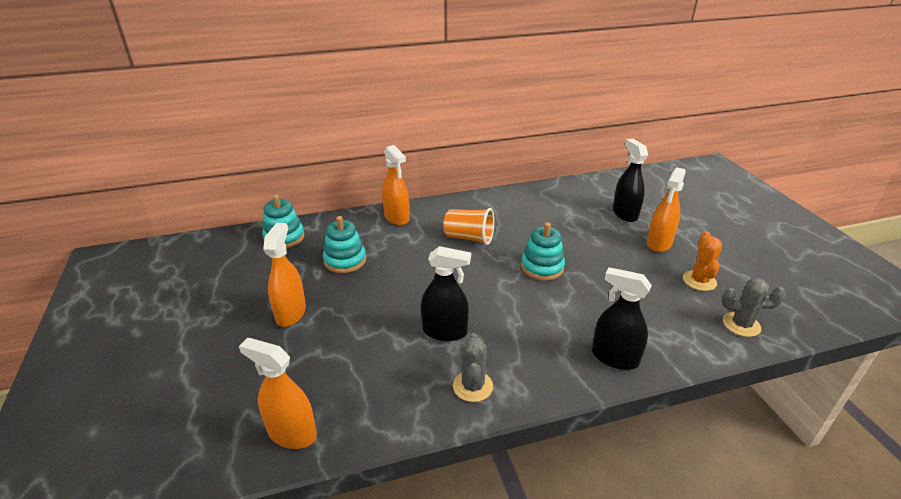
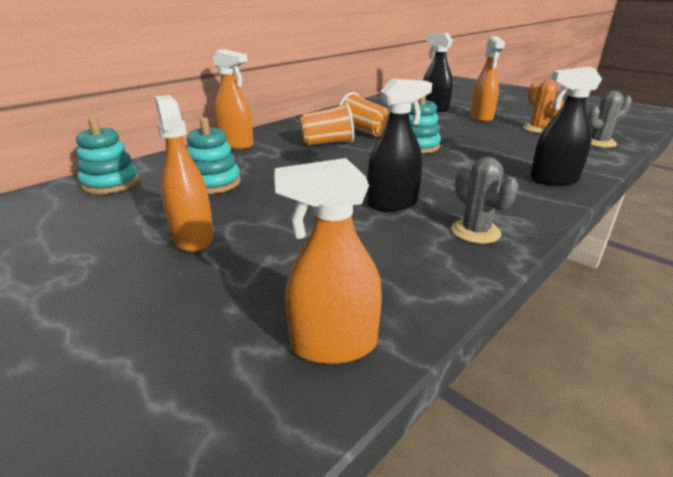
camera: 30 degrees left, 5 degrees down
none -> orange cup [339,92,389,137]

